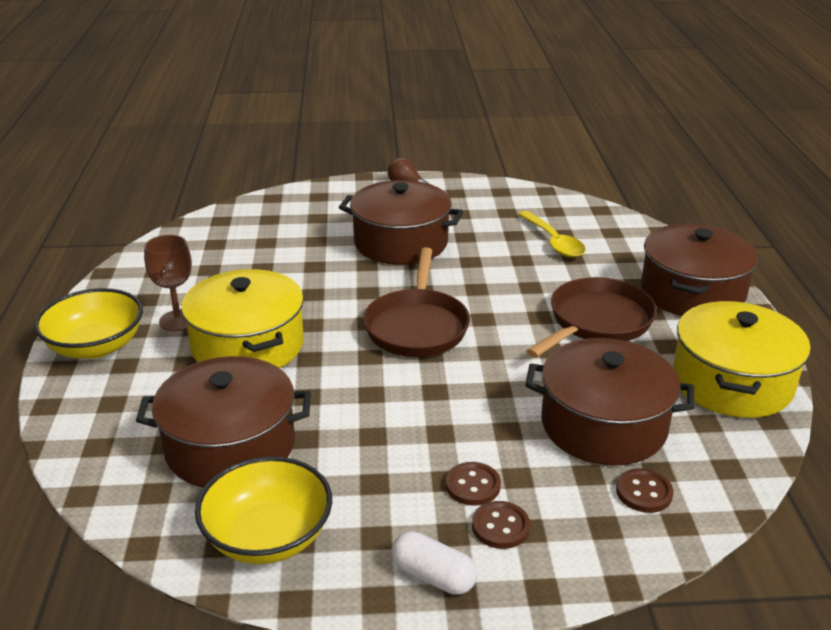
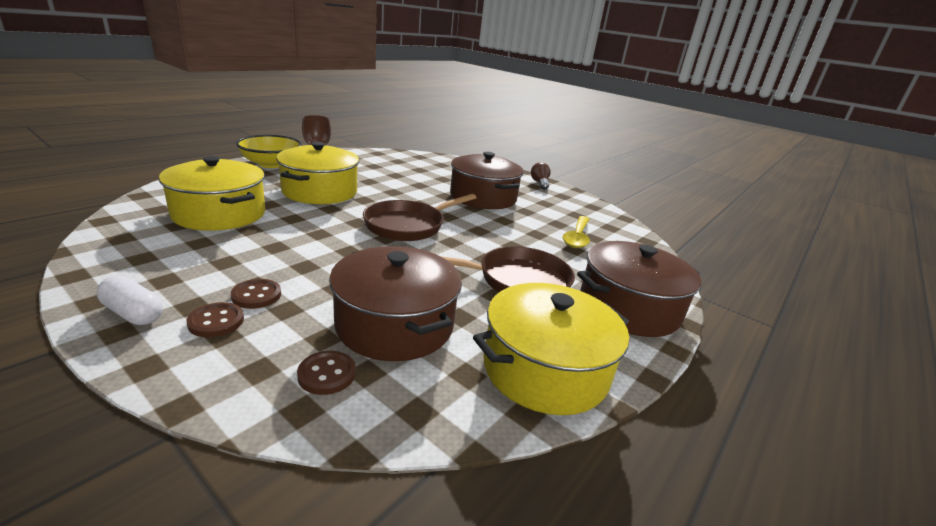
camera: 40 degrees right, 5 degrees down
brown pot [136,356,311,488] -> yellow pot [159,156,265,231]
yellow bowl [195,456,332,564] -> none
white capsule [391,531,477,595] -> white capsule turned 45 degrees counterclockwise [97,276,163,325]

